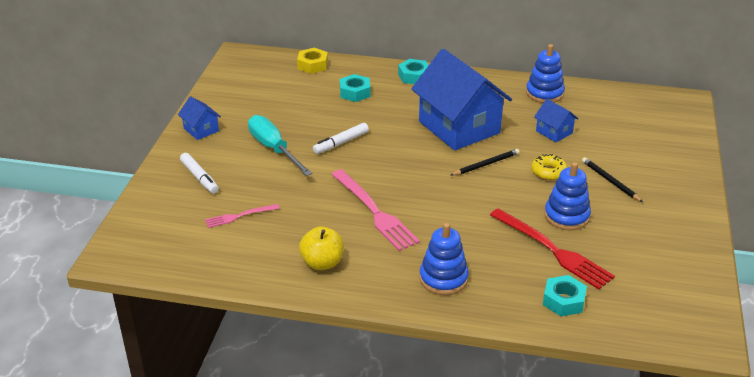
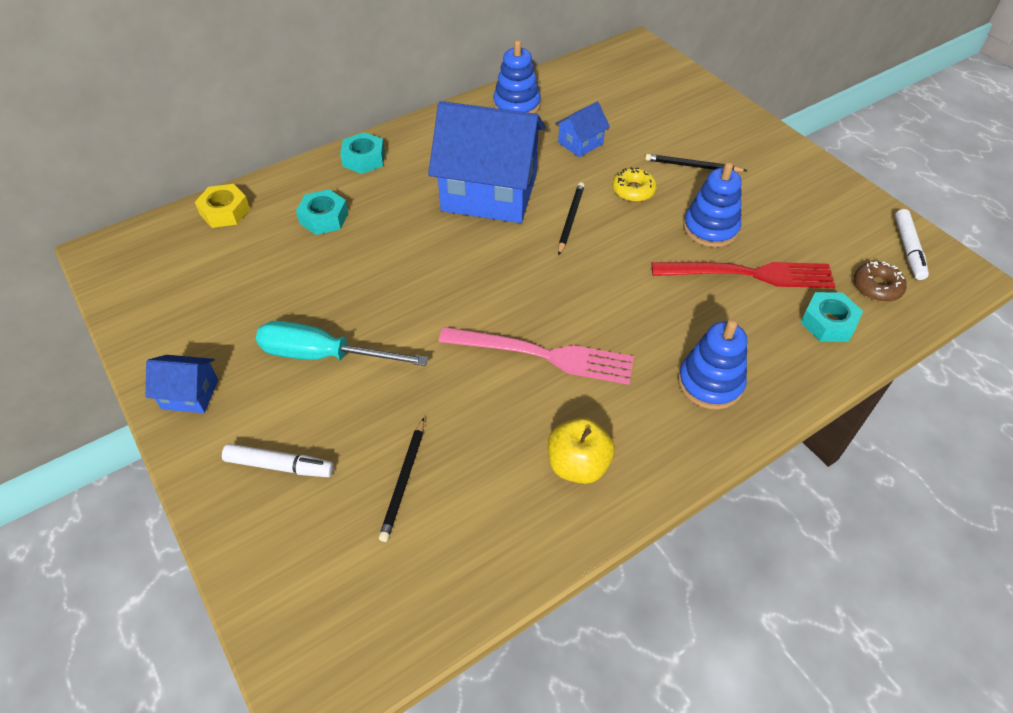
camera: 45 degrees left, 15 degrees up
pink fork [205,204,280,228] -> black pencil [379,418,424,542]
white marker [313,123,369,154] -> white marker moved to [895,209,929,280]
blue house [534,99,578,142] -> blue house turned 45 degrees counterclockwise [555,101,610,157]
none -> brown donut [854,261,907,302]

